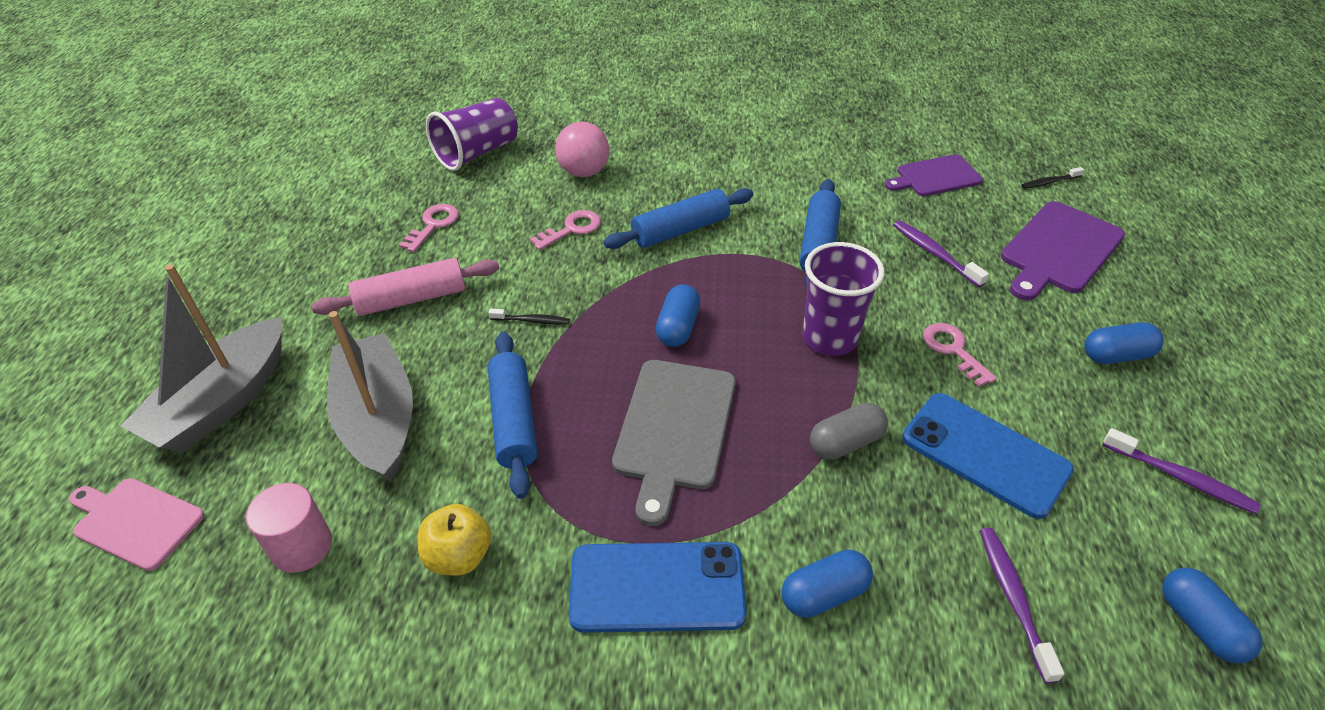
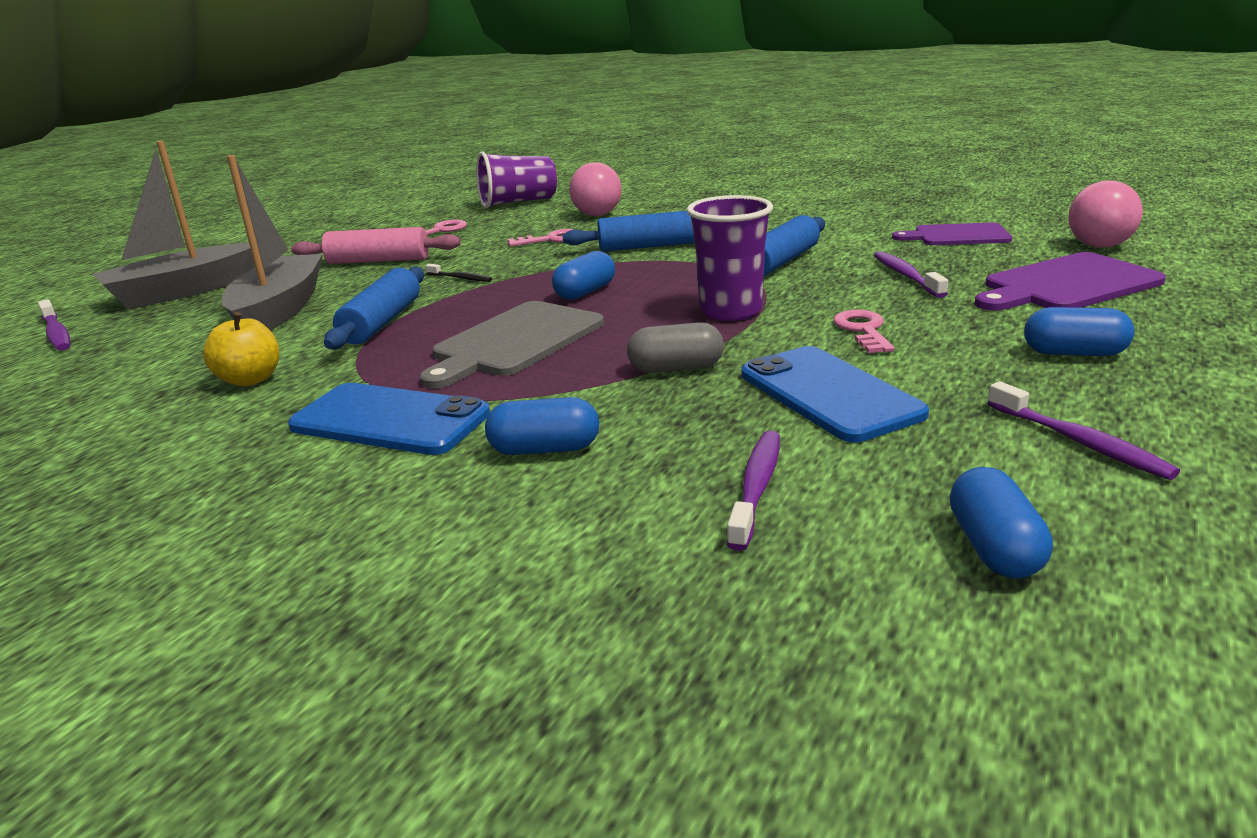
camera: 25 degrees right, 20 degrees down
pink cutting board [69,478,204,571] -> purple toothbrush [38,299,70,351]
pink cylinder [246,483,332,573] -> none
black toothbrush [1021,167,1084,189] -> pink ball [1068,180,1143,248]

